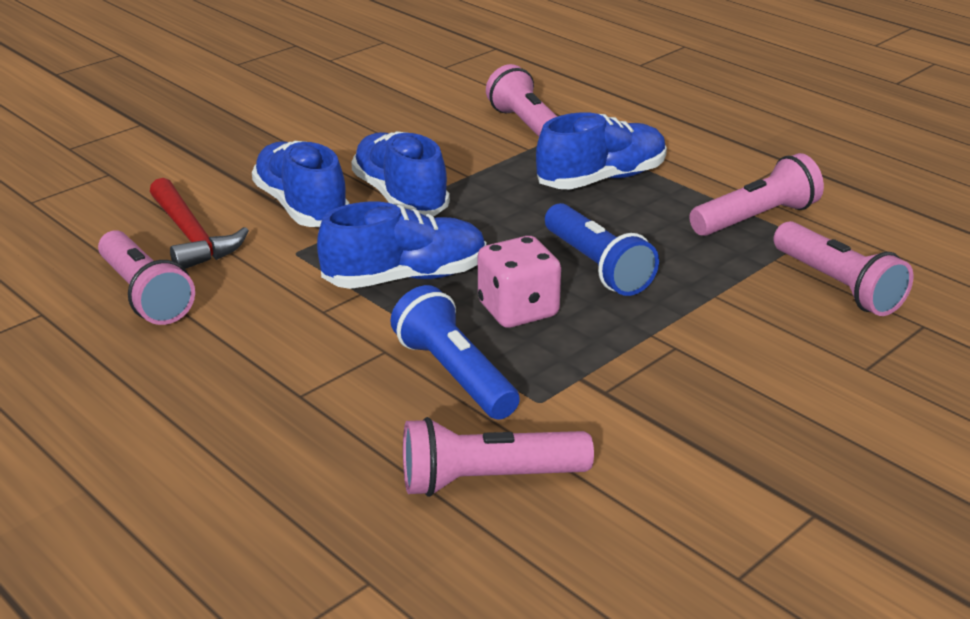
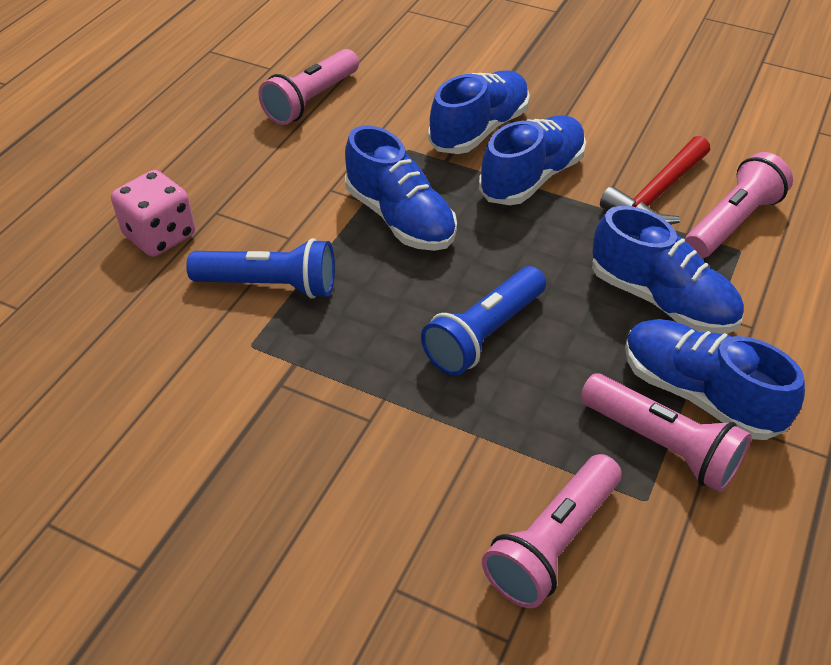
camera: 70 degrees right, 15 degrees up
red hammer [150,178,249,269] -> red hammer moved to [600,136,710,225]
blue flashlight [390,285,520,420] -> blue flashlight turned 60 degrees clockwise [186,238,335,299]
pink flashlight [403,417,594,497] -> none
pink dice [478,236,561,328] -> pink dice moved to [111,170,195,257]
none -> blue shoe [625,319,805,440]

